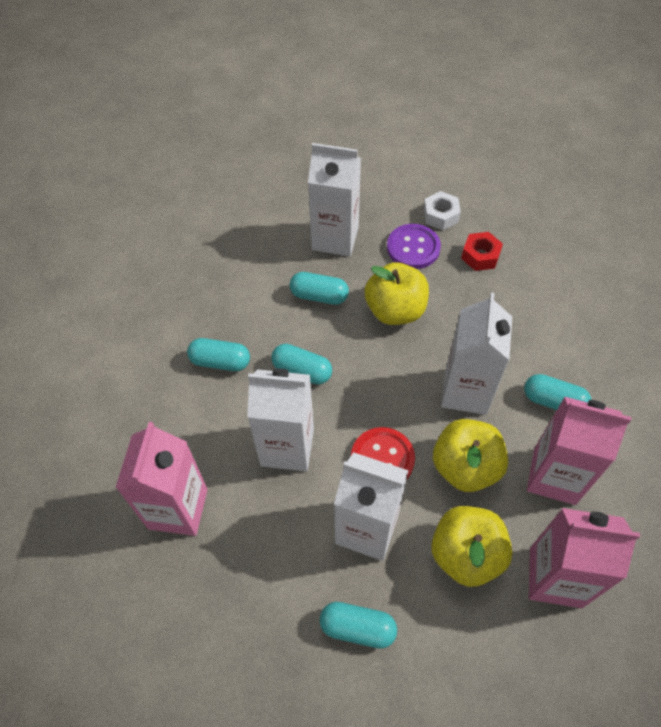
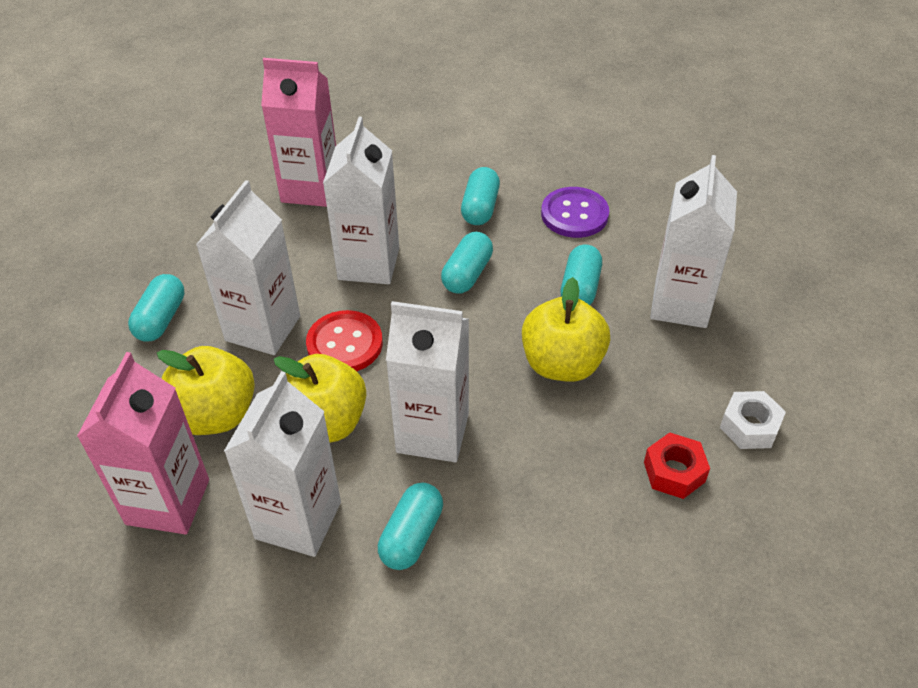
camera: 90 degrees right, 10 degrees down
purple button [387,224,441,269] -> purple button moved to [541,187,609,238]
pink carton [527,396,631,505] -> white carton [224,371,341,557]

